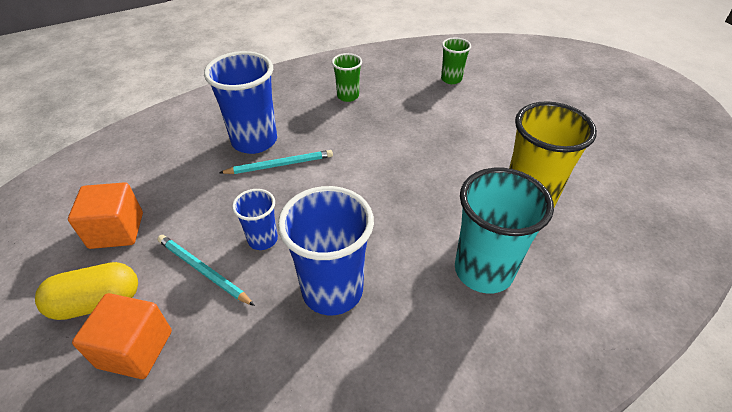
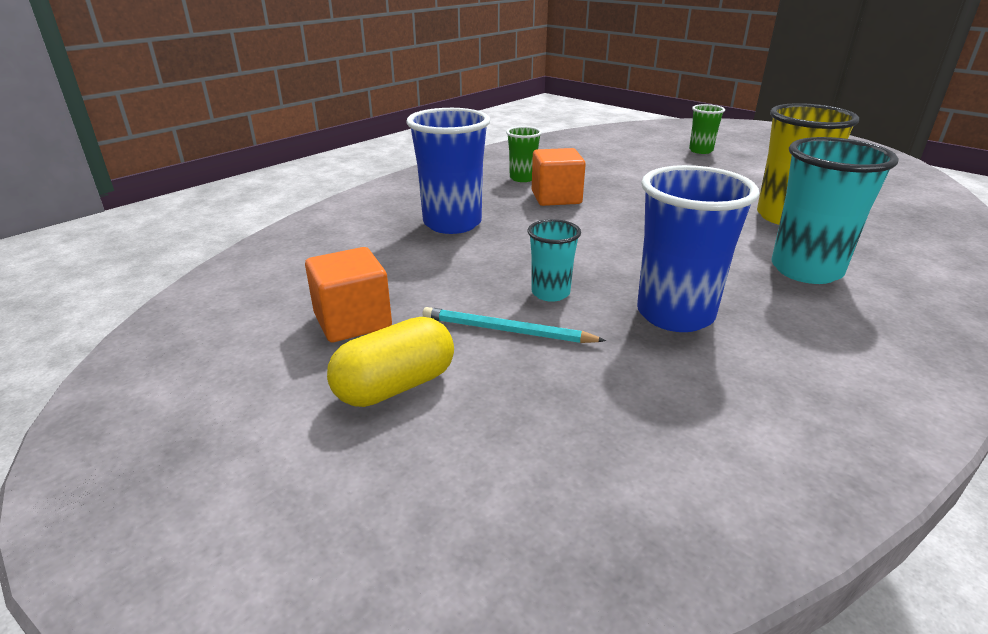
camera: 20 degrees left, 15 degrees down
orange cube [72,293,172,379] -> orange cube moved to [532,148,586,206]
turquoise pencil [219,150,333,174] -> none
blue cup [232,189,278,250] -> turquoise cup [527,219,581,302]
green cup [441,37,471,84] -> green cup moved to [689,104,725,154]

